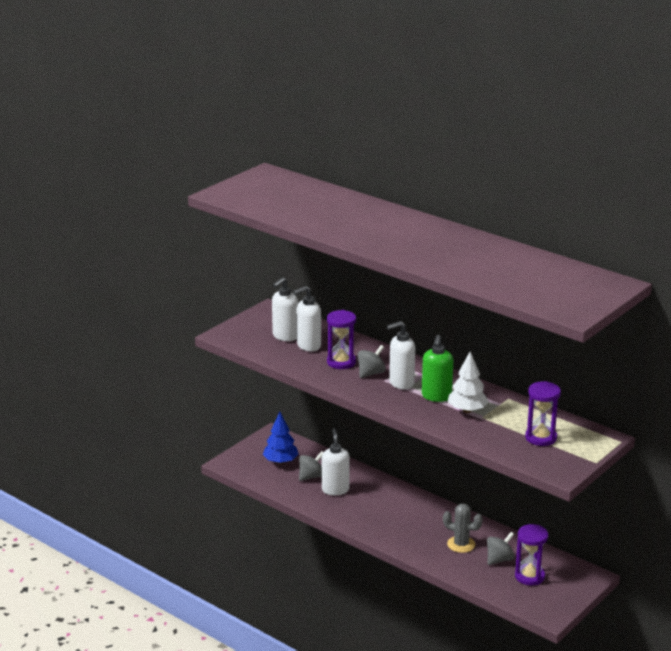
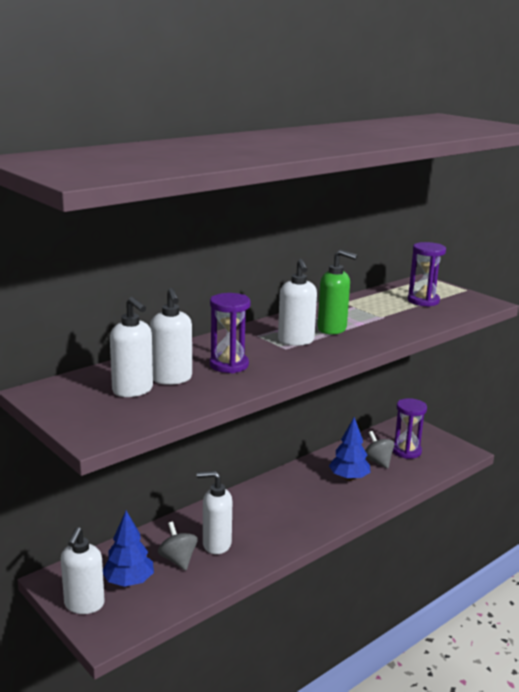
camera: 80 degrees left, 5 degrees down
grey spinning top [358,345,386,378] -> none
grey cactus [443,504,483,553] -> blue tree [329,417,370,481]
white tree [448,351,489,413] -> none
none -> white soap dispenser [61,527,105,614]

